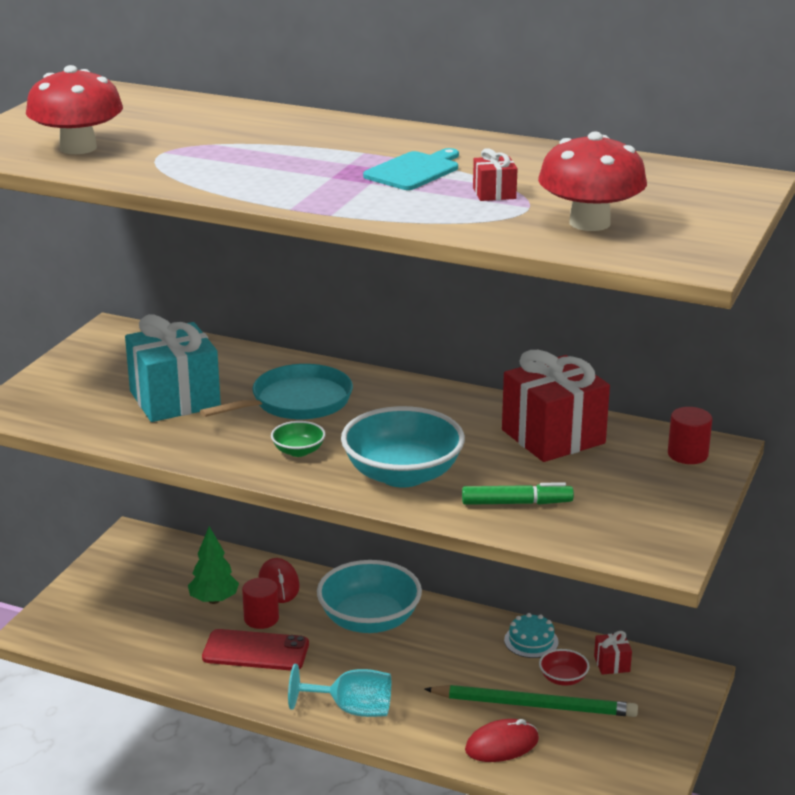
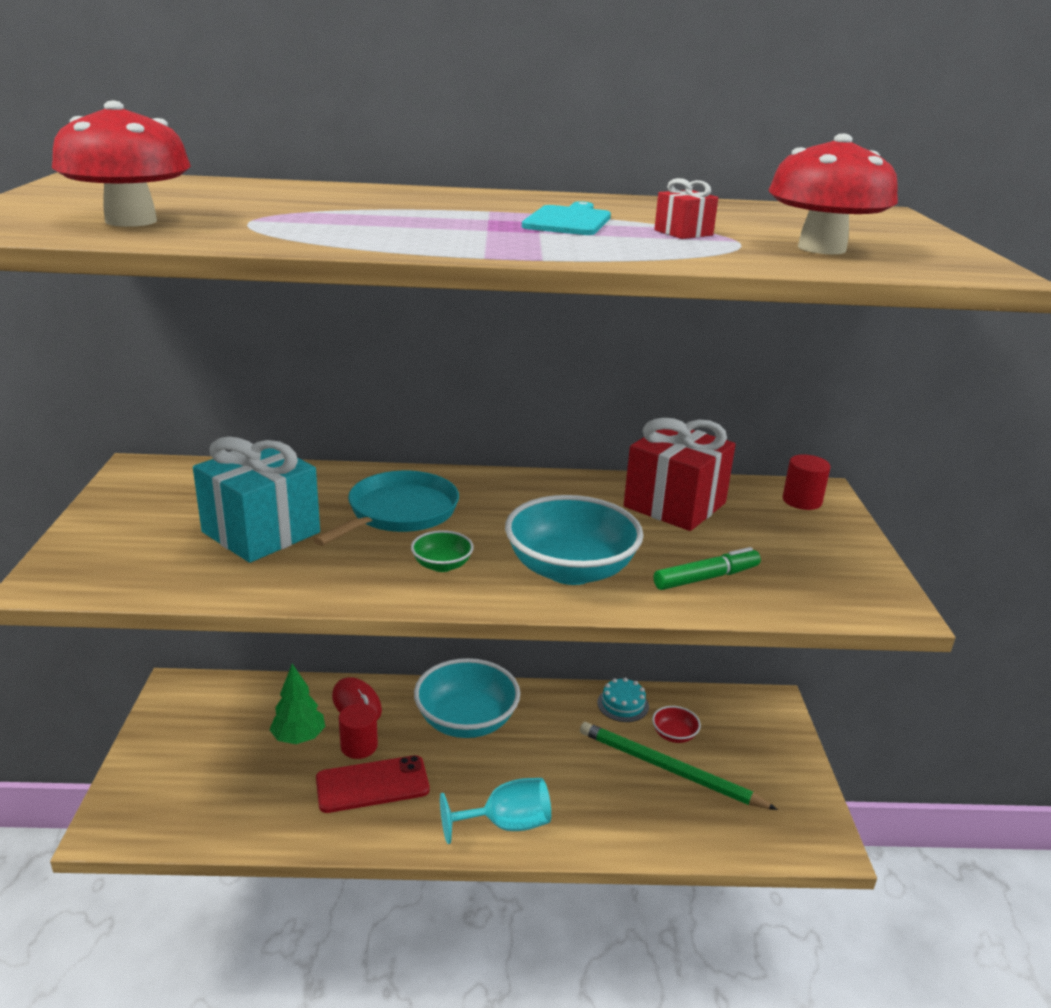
camera: 25 degrees left, 0 degrees up
green pencil [424,685,638,717] -> green pencil turned 135 degrees counterclockwise [580,722,778,810]
red mouse [465,719,539,762] -> none
red gift [594,631,632,675] -> none

